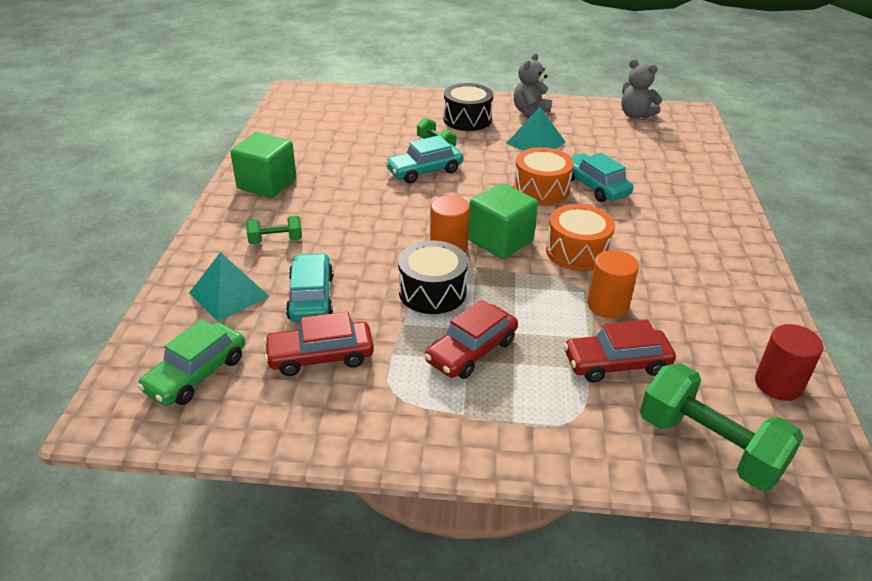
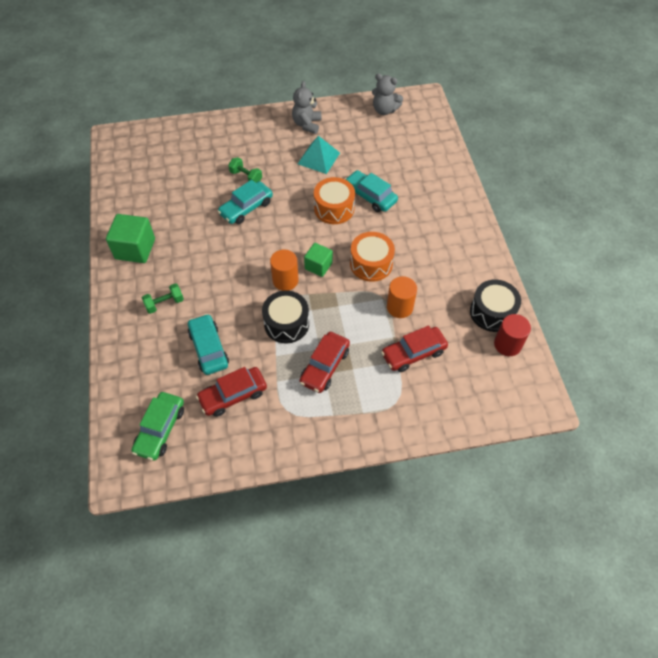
camera: 15 degrees left, 20 degrees up
turquoise pyramid [189,252,270,322] -> none
black drum [443,83,493,131] -> black drum moved to [470,280,521,332]
green cube [468,183,538,259] -> green cube [304,243,333,277], size x0.63
green dumbbell [640,363,804,491] -> none

